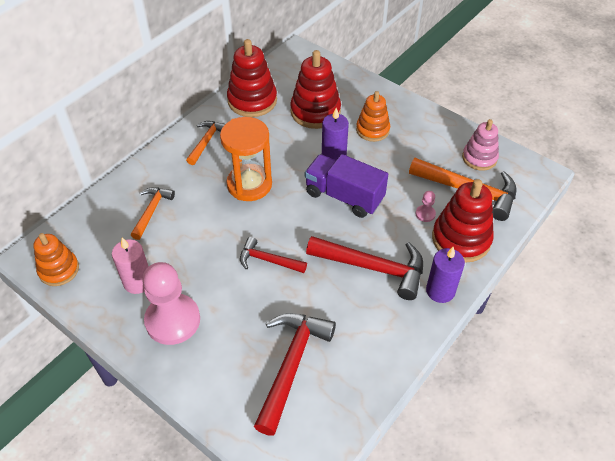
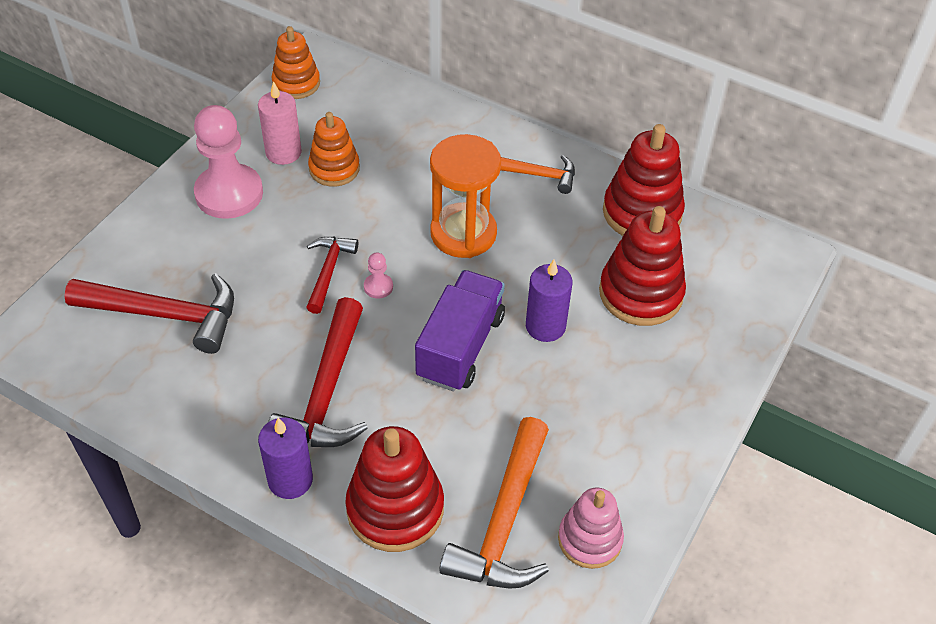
camera: 80 degrees right, 0 degrees up
orange hammer [131,187,175,240] -> none
orange stacking toy [356,91,390,142] -> orange stacking toy moved to [308,112,360,187]
pink pawn [415,191,436,222] -> pink pawn moved to [364,252,393,299]

